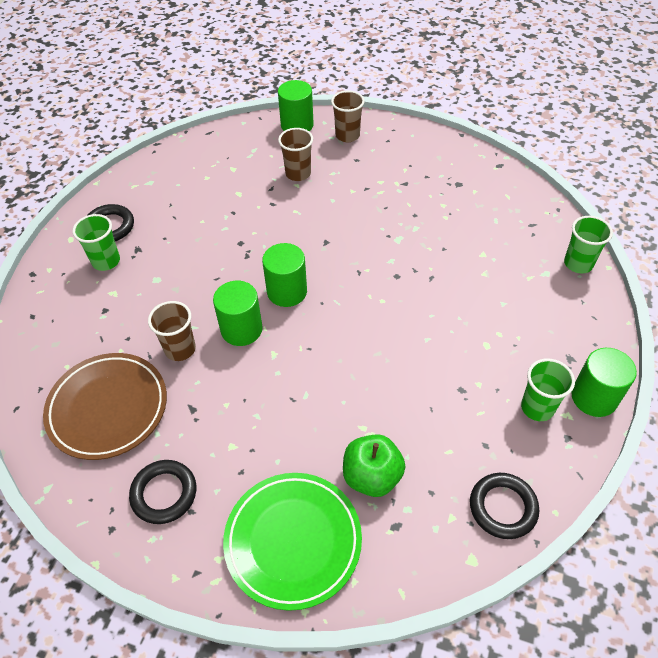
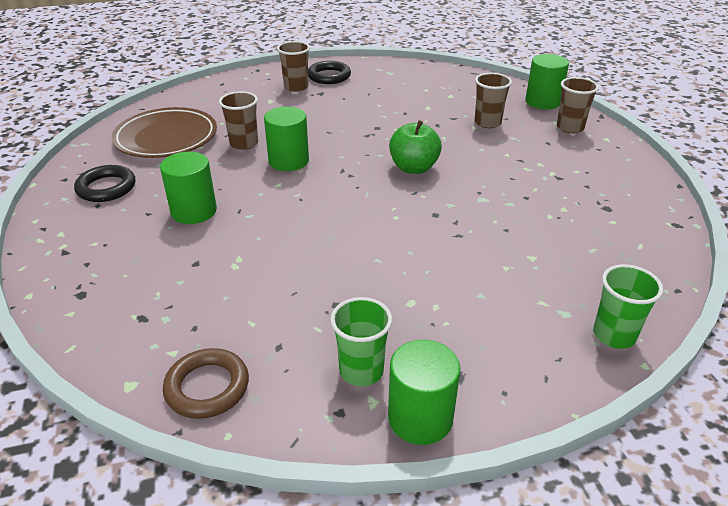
camera: 55 degrees right, 15 degrees down
green cup [72,214,120,271] -> brown cup [277,41,310,92]
green plate [223,473,362,611] -> none
green cylinder [262,243,307,307] -> green cylinder moved to [160,152,217,224]
green apple [343,434,405,497] -> green apple moved to [389,120,442,174]
black ring [470,473,539,539] -> brown ring [163,348,249,419]

